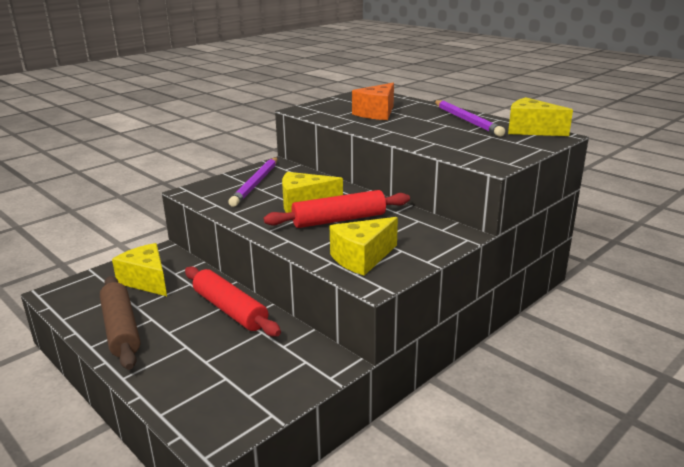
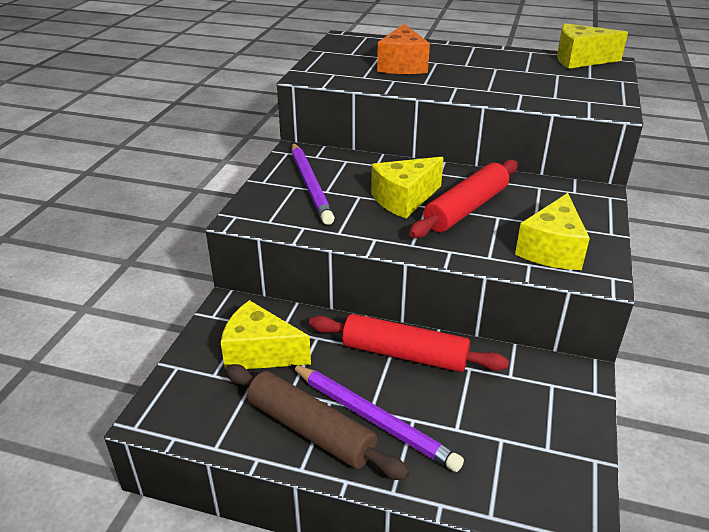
camera: 30 degrees left, 10 degrees up
purple pencil [434,100,505,137] -> purple pencil moved to [291,364,464,472]

